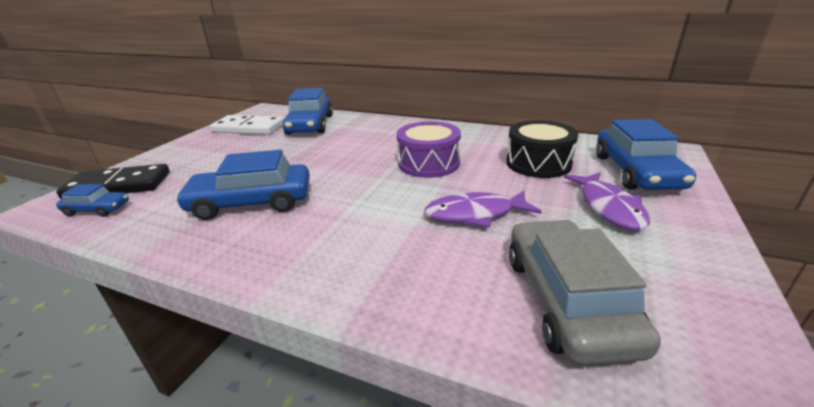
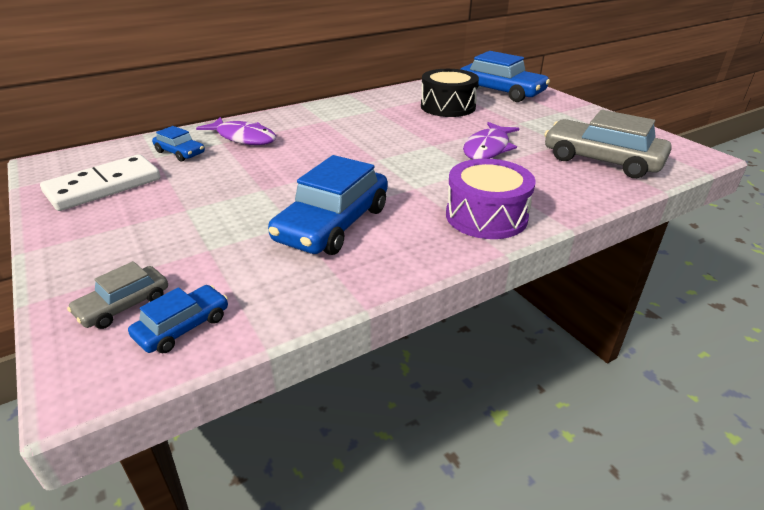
camera: 55 degrees left, 5 degrees up
black domino [56,164,170,199] -> grey car [67,261,168,329]
blue car [282,88,333,135] -> blue car [152,126,205,161], size x0.51
purple drum [397,121,461,178] -> purple drum moved to [446,159,536,239]
purple fish [564,172,650,231] -> purple fish moved to [196,117,276,145]

